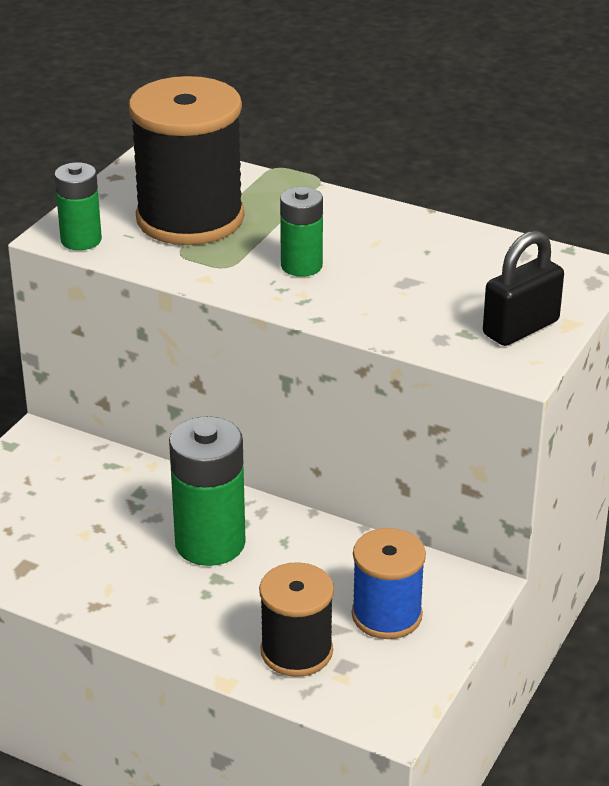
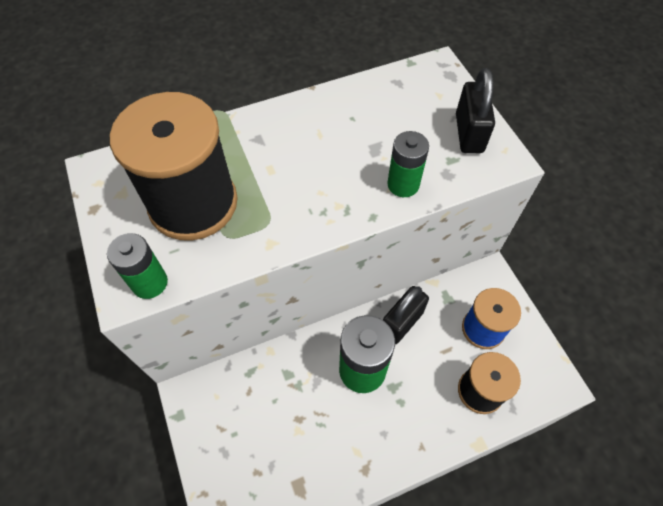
camera: 50 degrees left, 25 degrees up
green battery [280,187,323,277] -> green battery moved to [387,131,429,197]
none -> black padlock [383,286,429,344]

